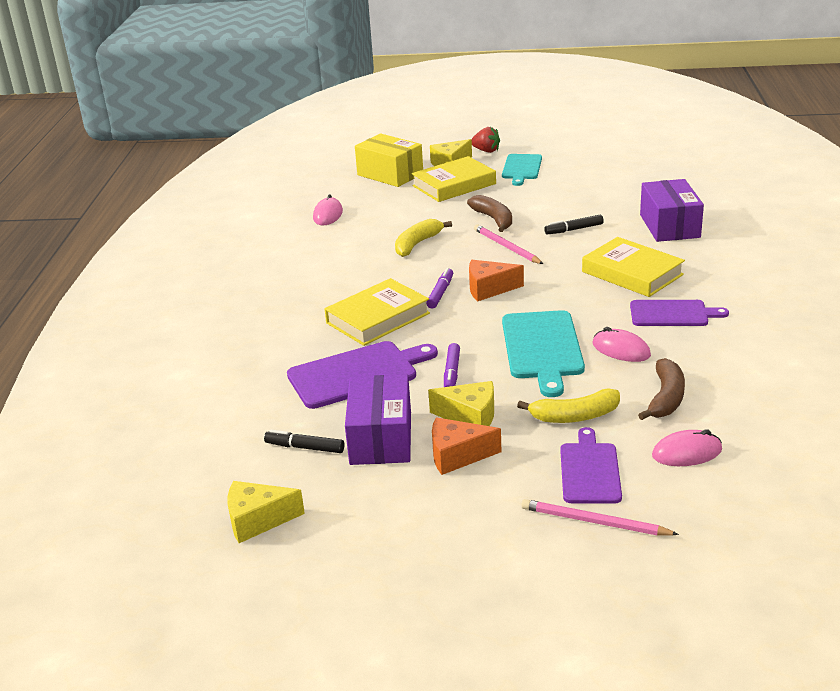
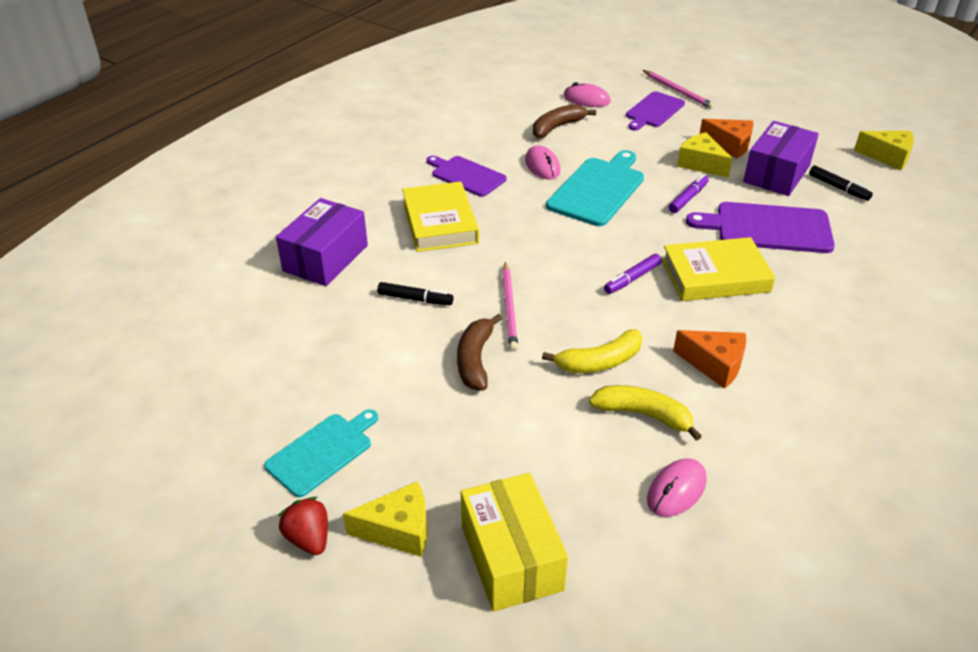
camera: 150 degrees left, 10 degrees up
yellow book [412,156,496,202] -> none
orange cheese [469,260,524,301] -> orange cheese moved to [673,330,746,389]
yellow banana [517,388,620,423] -> yellow banana moved to [589,385,702,441]

